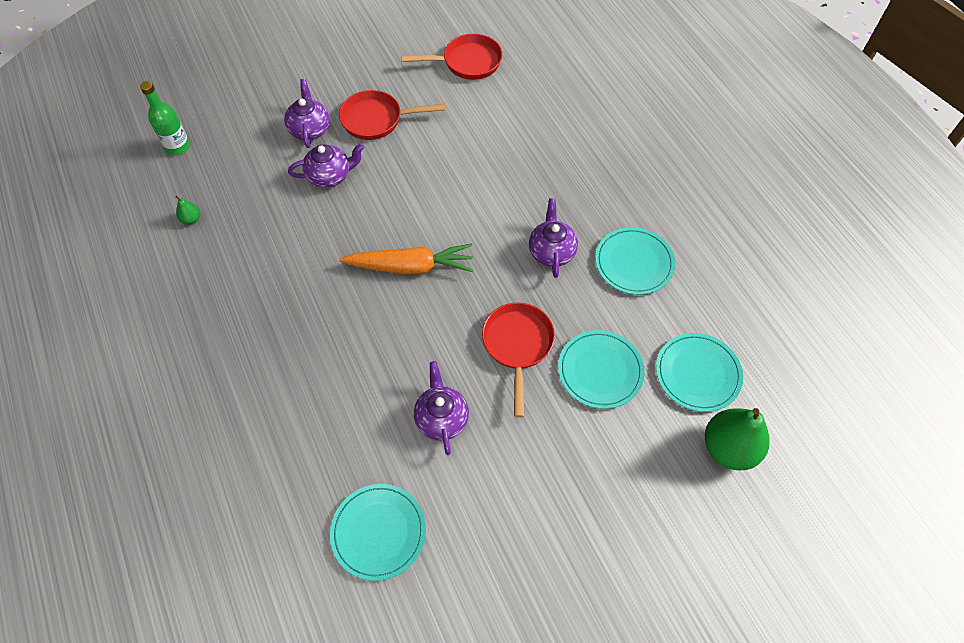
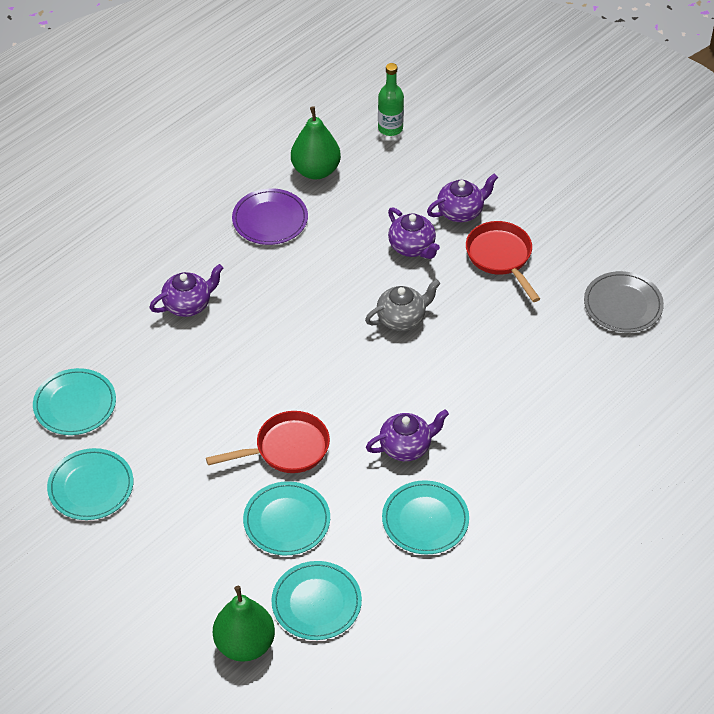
camera: 70 degrees right, 10 degrees down
green pear [176,196,200,224] -> green pear [291,106,341,179], size x2.31
orange carrot [339,244,473,275] -> none
red pan [401,34,502,80] -> grey plate [584,271,664,332]
purple teapot [414,361,469,455] -> purple teapot moved to [149,264,223,317]
none -> turquoise plate [47,448,133,520]
none -> purple plate [232,188,308,245]
none -> grey teapot [365,279,440,331]

